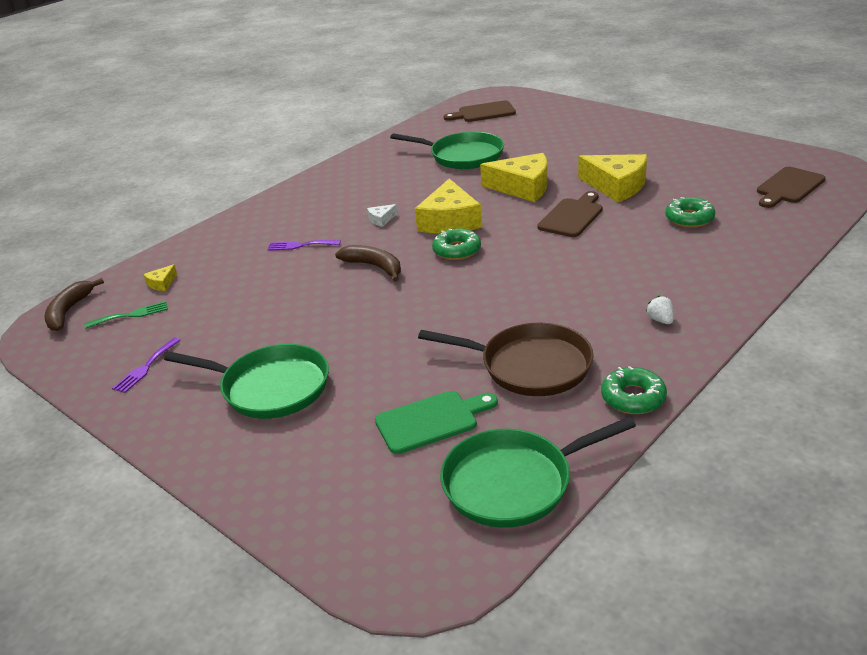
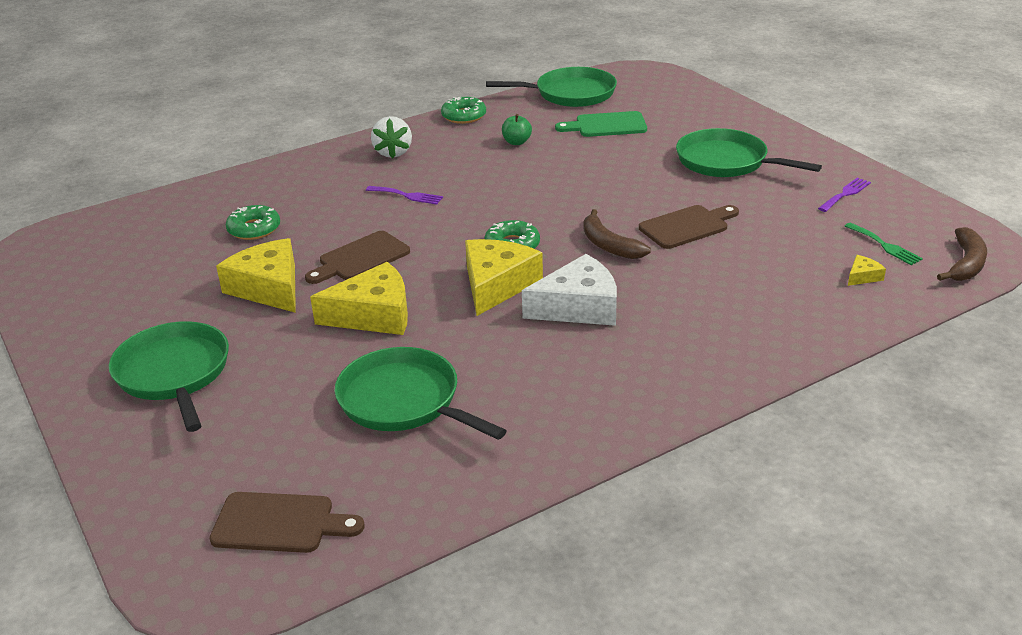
camera: 165 degrees left, 0 degrees up
green fork [84,301,168,329] -> green fork turned 120 degrees counterclockwise [845,223,923,265]
purple fork [267,240,341,251] -> purple fork moved to [366,186,443,205]
white cheese [367,204,398,227] -> white cheese [522,254,617,326], size x2.34
brown pan [418,323,594,396] -> green apple [502,114,532,145]
yellow cheese [480,153,547,202] -> yellow cheese turned 135 degrees clockwise [310,262,408,335]
white strawberry [646,296,674,324] -> white strawberry [371,116,412,158], size x1.84
brown cutting board [757,167,825,208] -> brown cutting board moved to [639,205,739,249]
none -> green pan [109,321,229,432]

